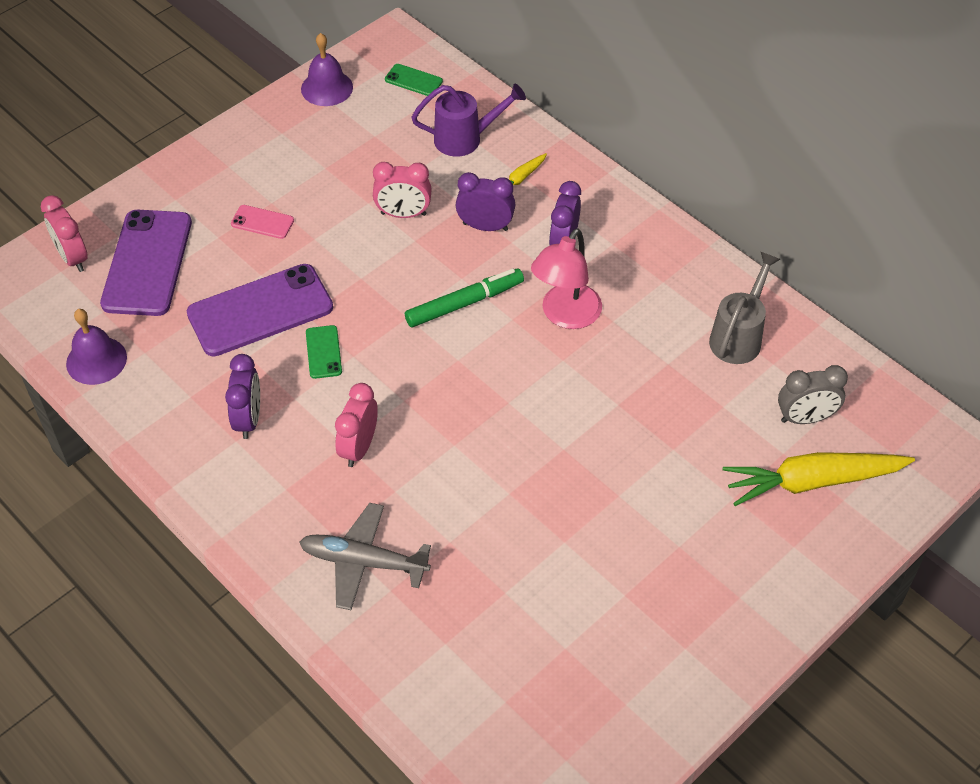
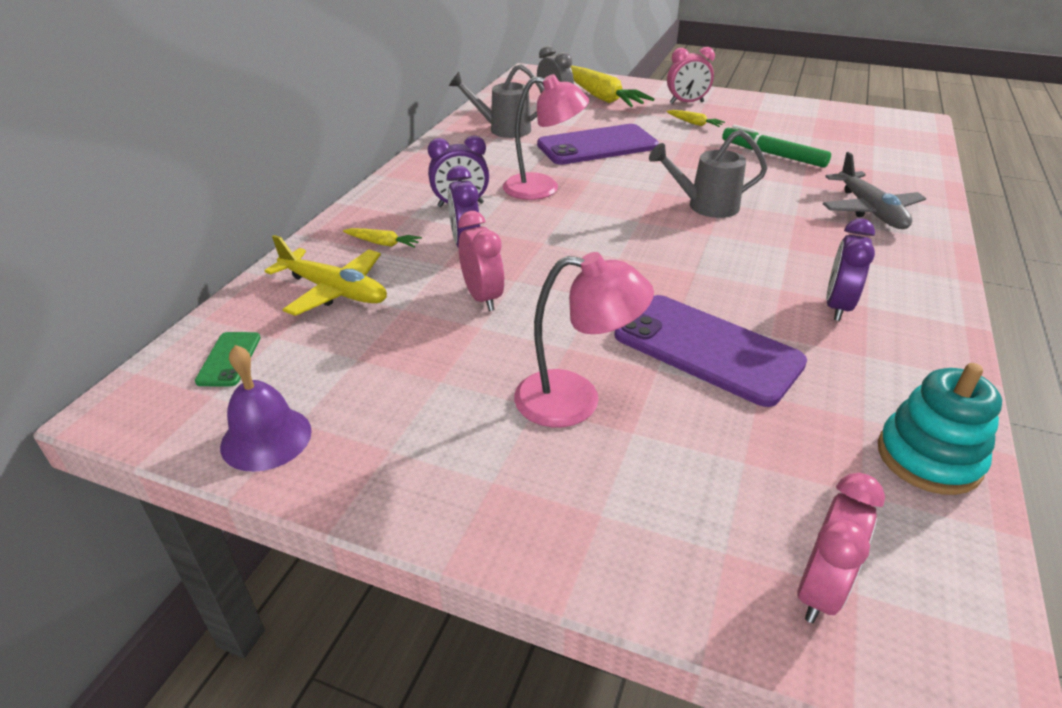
camera: 115 degrees left, 15 degrees down
purple bell [66,309,127,385] -> turquoise stacking toy [878,363,1002,495]
purple phone [100,210,192,316] -> purple phone moved to [537,124,659,165]
purple clock [225,354,260,439] -> purple clock turned 45 degrees counterclockwise [826,219,875,321]
pink phone [231,205,294,239] -> pink lamp [514,252,654,428]
green phone [306,325,342,379] -> none
pink clock [335,383,378,467] -> pink clock moved to [667,47,715,104]
green marker [405,268,524,327] -> green marker moved to [722,125,831,168]
purple watering can [411,84,526,156] -> yellow plane [264,235,387,316]
none -> grey watering can [649,130,768,218]
none -> yellow carrot [667,110,725,127]

